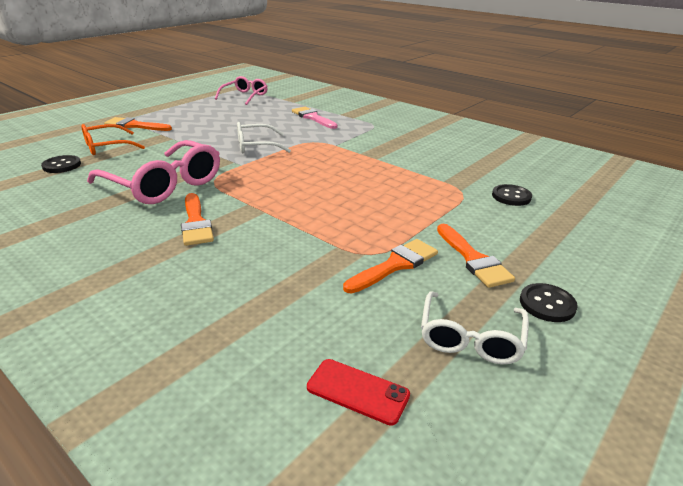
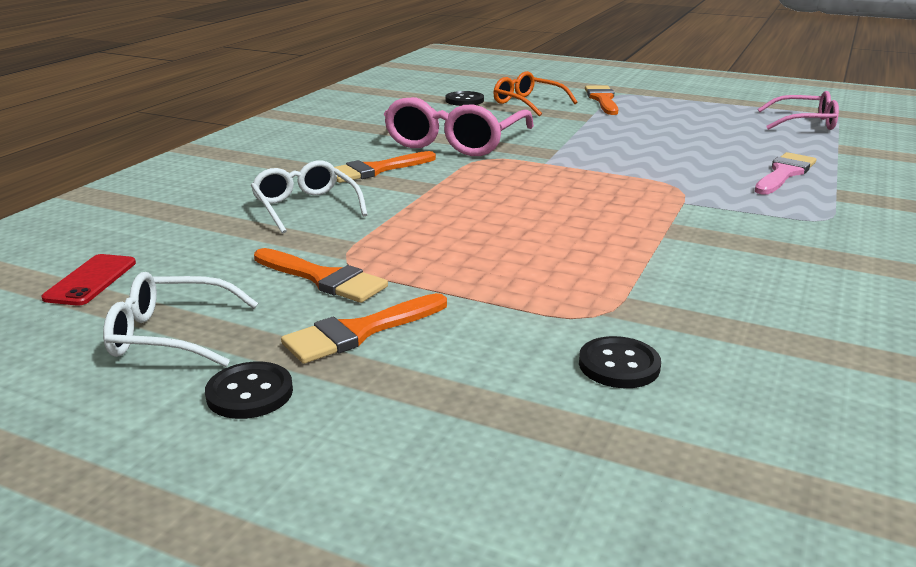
camera: 75 degrees right, 5 degrees down
white glasses [237,122,291,153] -> white glasses moved to [251,160,368,234]

